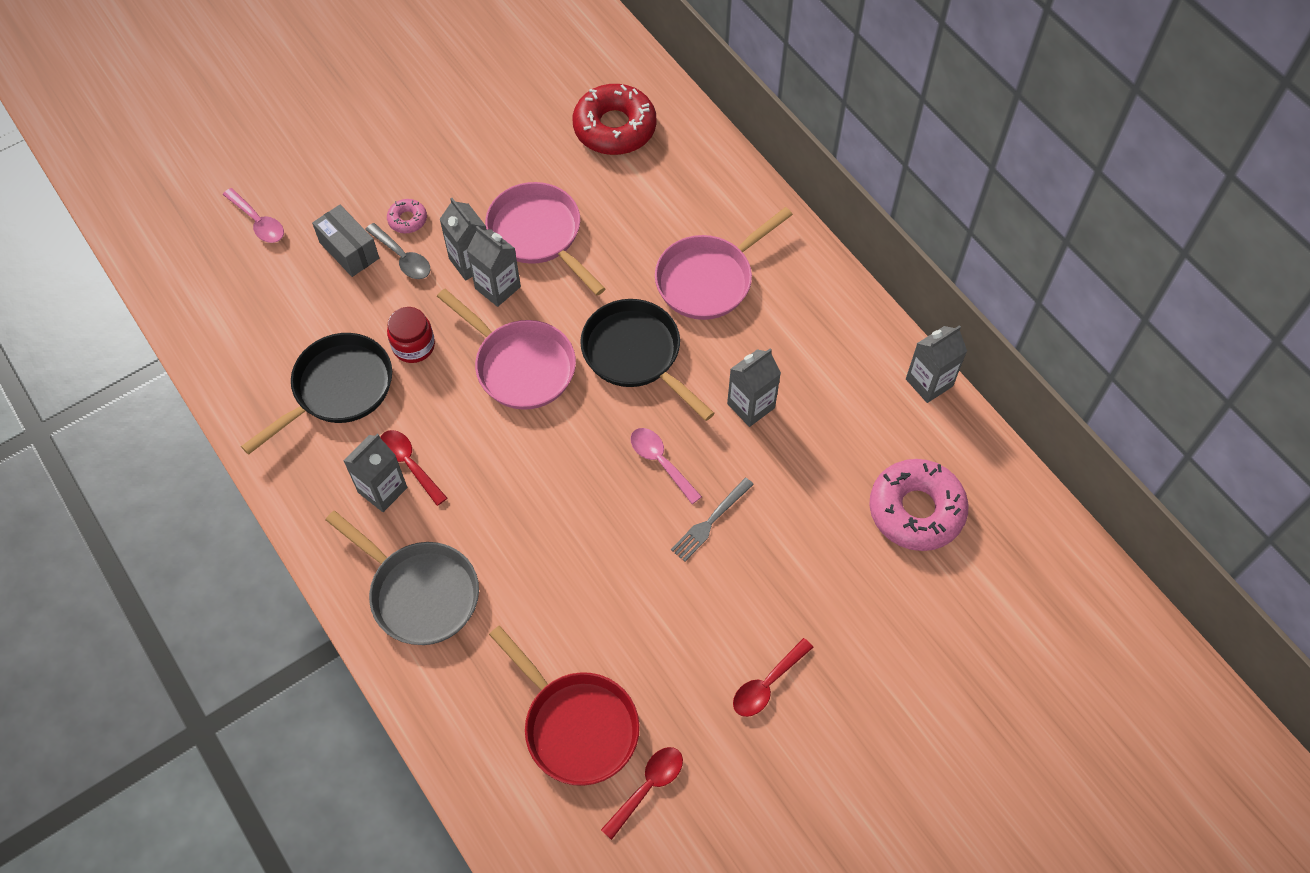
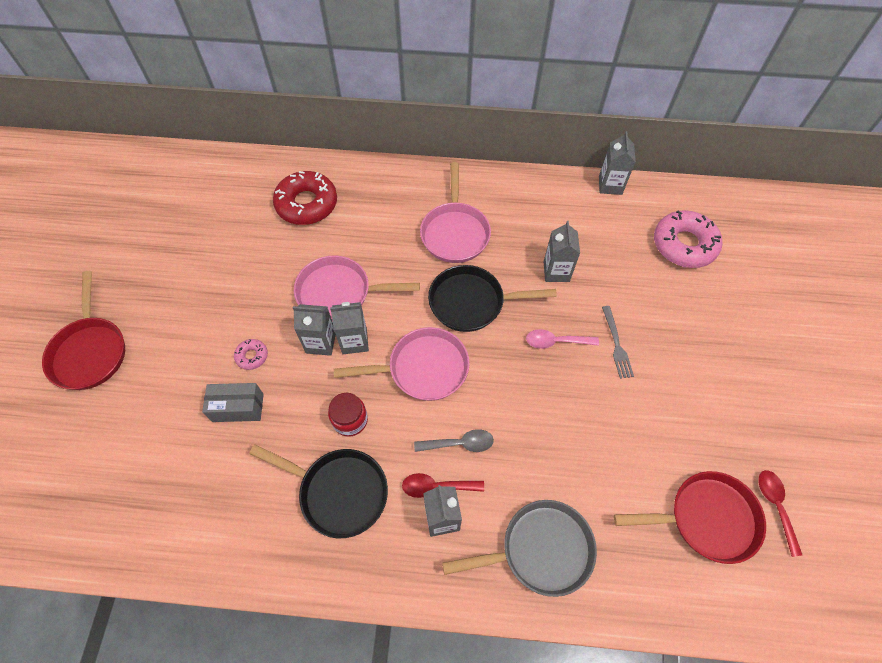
camera: 50 degrees left, 0 degrees up
pink spoon [223,188,284,243] -> none
black pan [241,333,392,455] -> black pan turned 120 degrees clockwise [249,444,388,538]
grey spoon [365,223,431,279] -> grey spoon moved to [414,429,494,452]
red spoon [733,638,813,717] -> none
none -> red pan [42,271,125,390]

